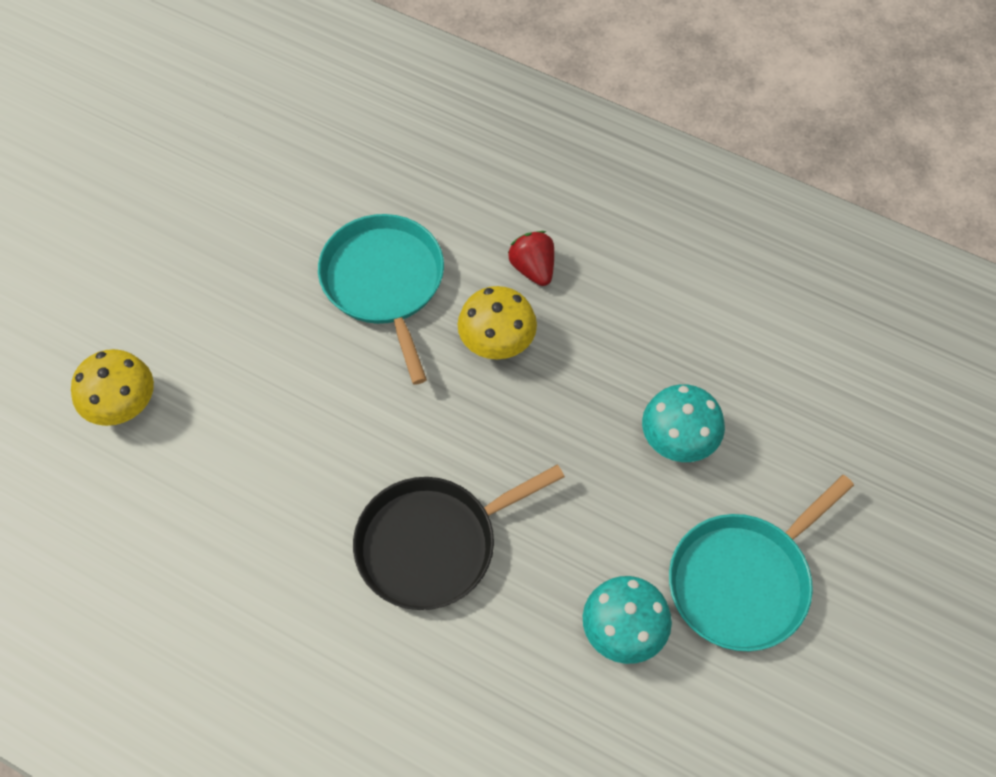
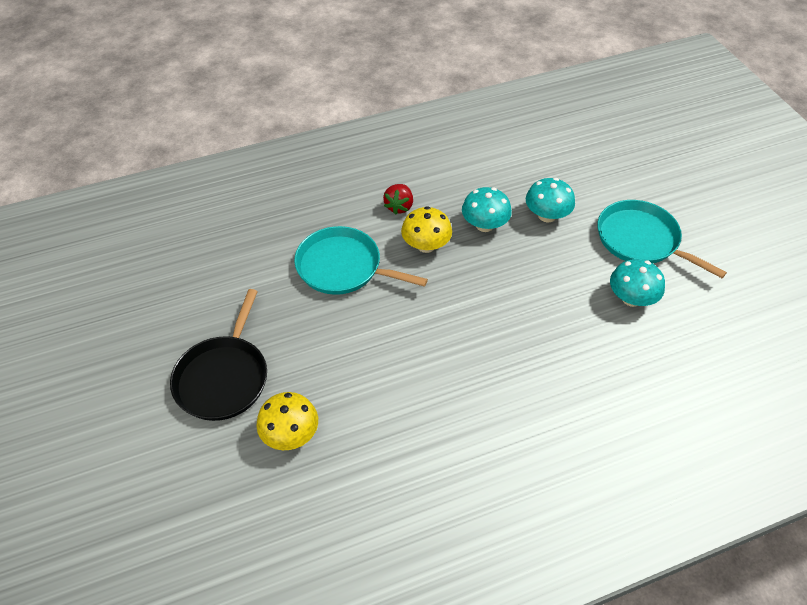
camera: 50 degrees left, 10 degrees down
black pan [353,465,565,610] -> black pan moved to [170,289,267,421]
red strawberry [508,231,554,286] -> red strawberry turned 90 degrees counterclockwise [383,184,413,215]
turquoise pan [669,475,854,651] -> turquoise pan turned 135 degrees clockwise [597,200,727,278]
none -> turquoise mushroom [462,187,512,232]

